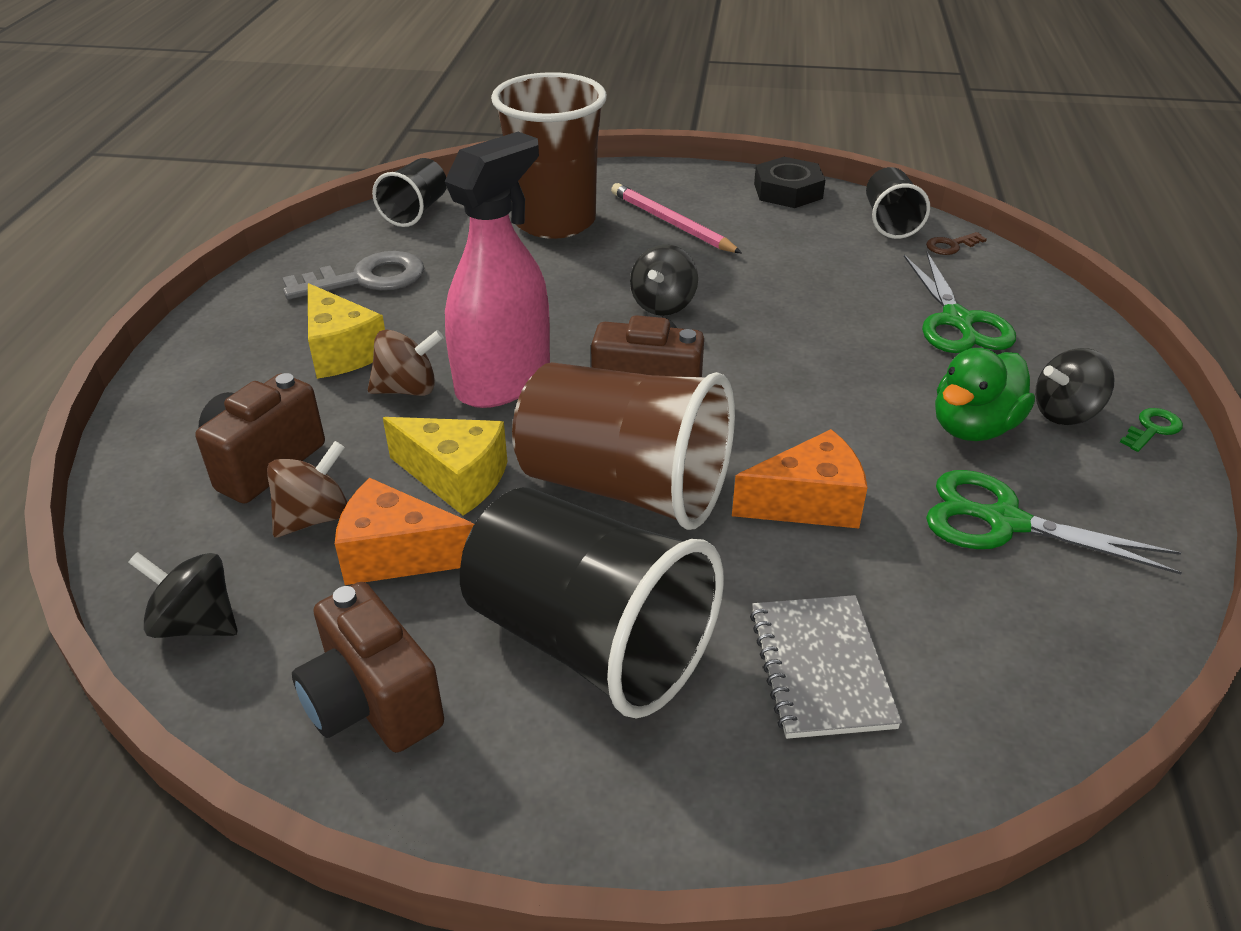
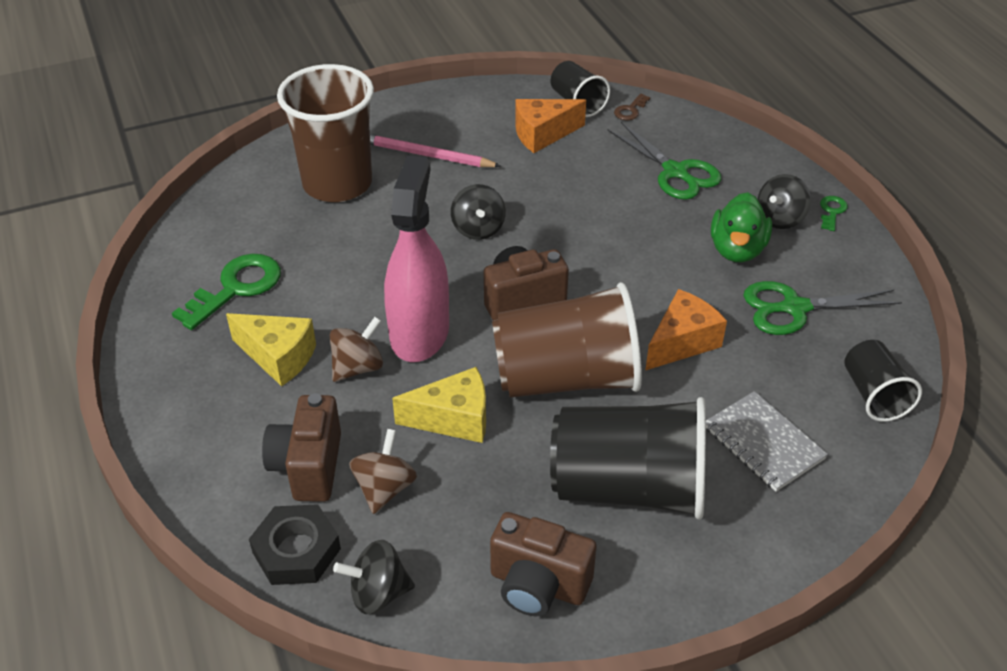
camera: 30 degrees left, 5 degrees up
grey key [282,251,424,299] -> green key [172,254,281,330]
orange cheese [335,478,474,585] -> orange cheese moved to [515,99,586,153]
black cup [372,158,447,227] -> black cup moved to [844,340,922,422]
black nut [754,157,825,208] -> black nut moved to [249,504,341,585]

